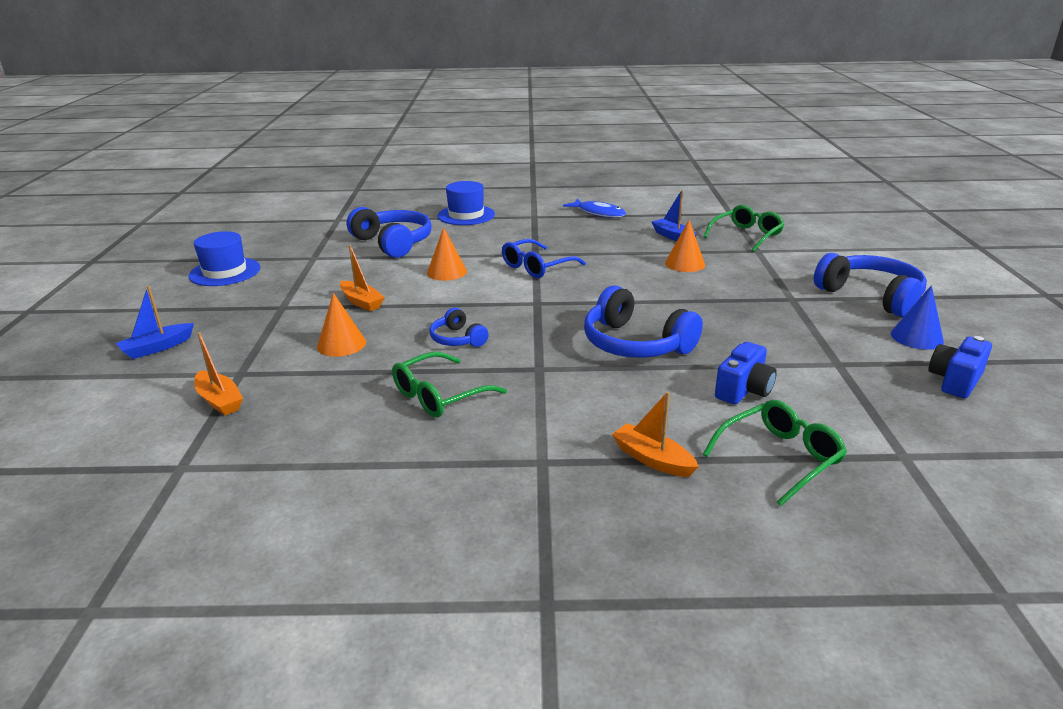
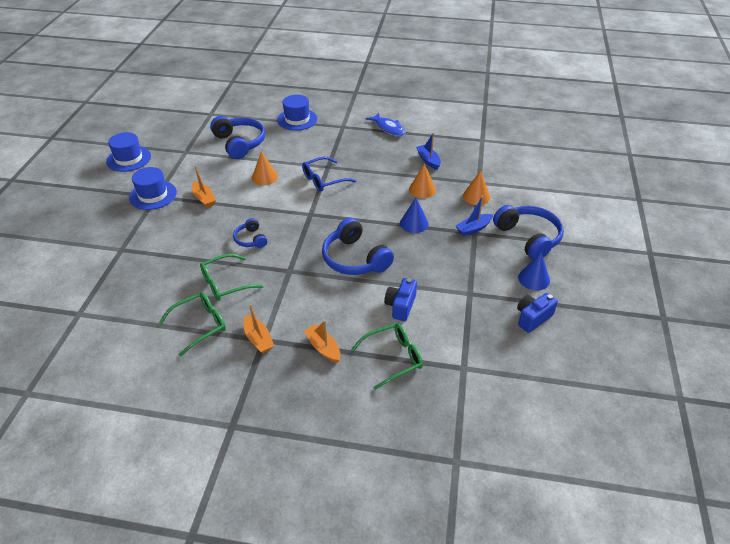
camera: 10 degrees right, 15 degrees up
blue boat [116,286,194,359] -> blue boat moved to [456,196,493,236]
orange boat [194,332,243,415] -> orange boat moved to [244,304,274,353]
orange cone [317,293,366,357] -> orange cone moved to [463,170,490,205]
green glasses [703,205,785,252] -> green glasses moved to [159,292,226,356]
blue camera [715,342,777,405] -> blue camera turned 150 degrees clockwise [384,278,417,321]
none -> blue hat [129,167,177,210]
none -> blue cone [400,198,428,233]

